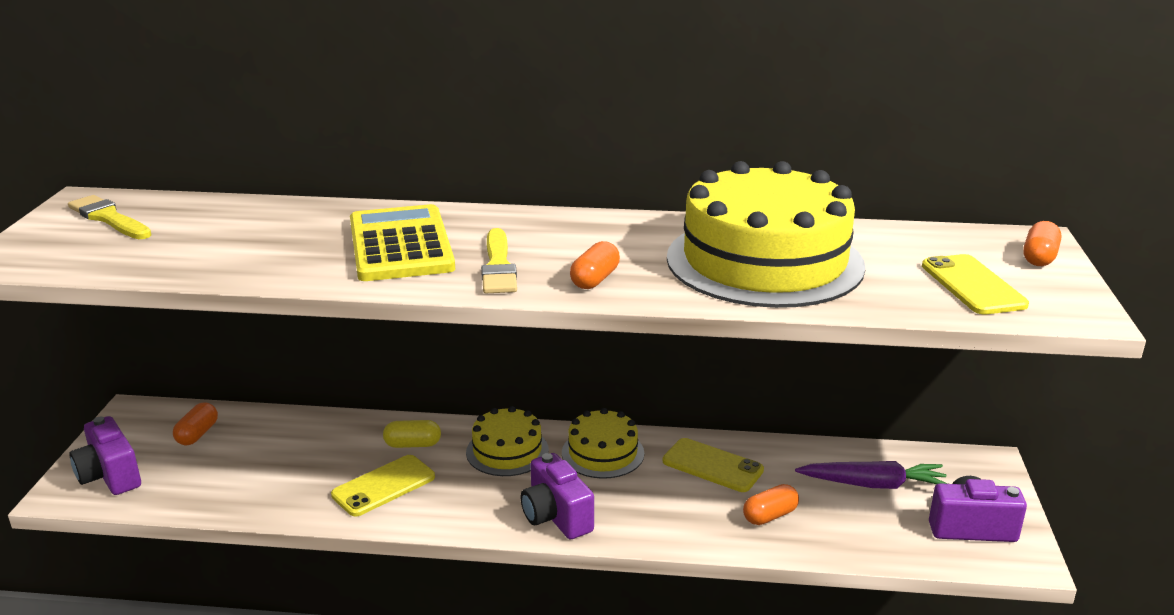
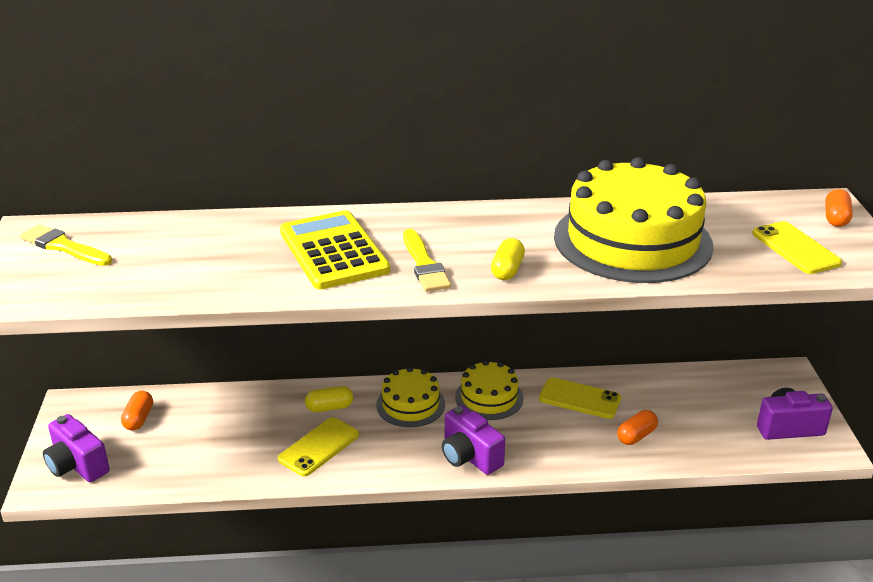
camera: 10 degrees left, 5 degrees up
orange capsule [570,241,620,289] -> yellow capsule [491,238,525,280]
purple carrot [795,461,948,489] -> none

